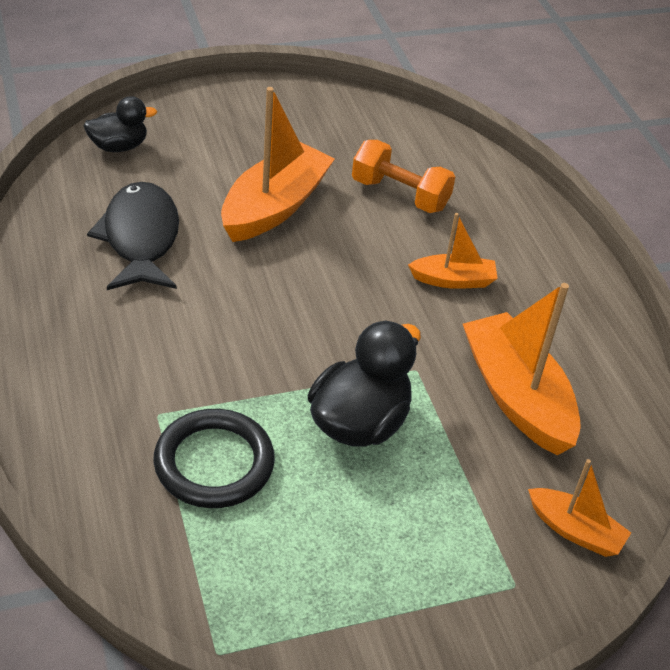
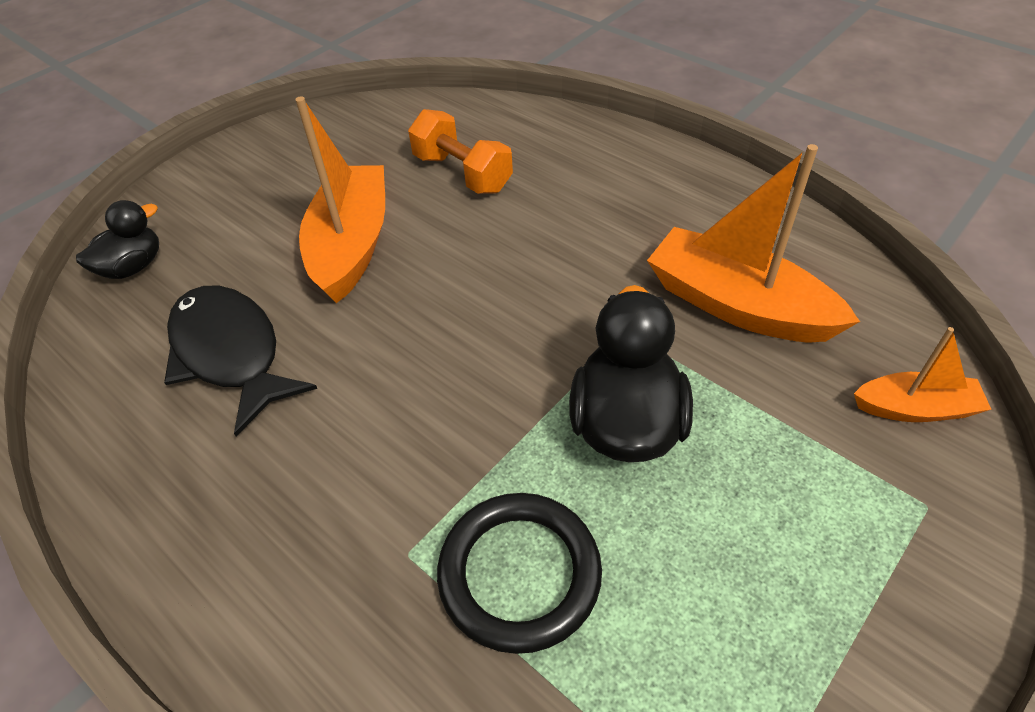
camera: 25 degrees left, 5 degrees up
orange dumbbell [352,140,455,213] -> orange dumbbell turned 45 degrees clockwise [408,109,513,194]
orange boat [408,213,498,289] -> none

